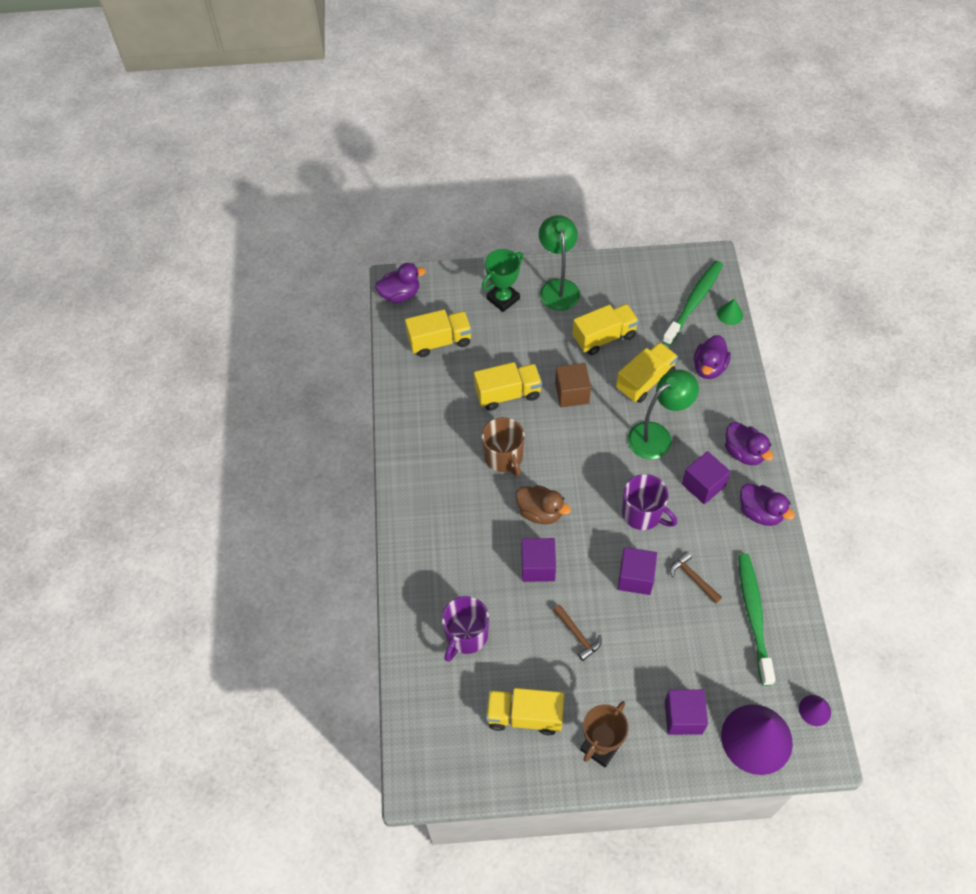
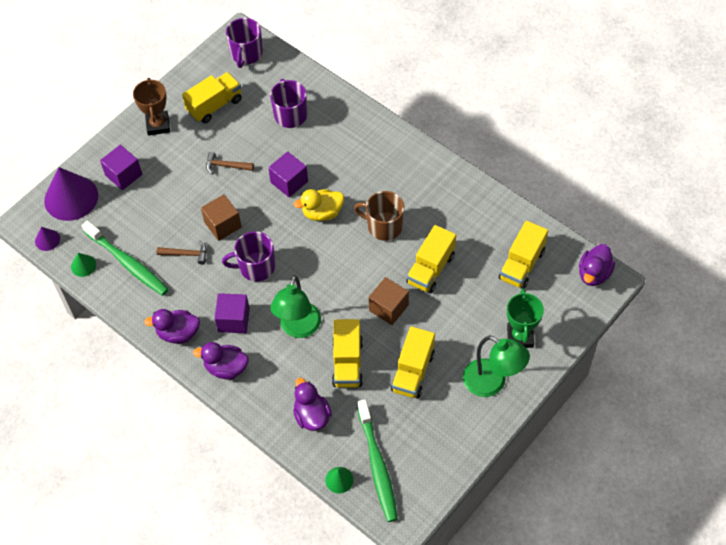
camera: 135 degrees right, 0 degrees up
brown duck [516,485,571,524] -> yellow duck [294,189,344,221]
purple cube [618,547,657,595] -> brown cube [201,194,242,241]
none -> green cone [71,253,96,277]
none -> purple mug [226,18,263,68]

